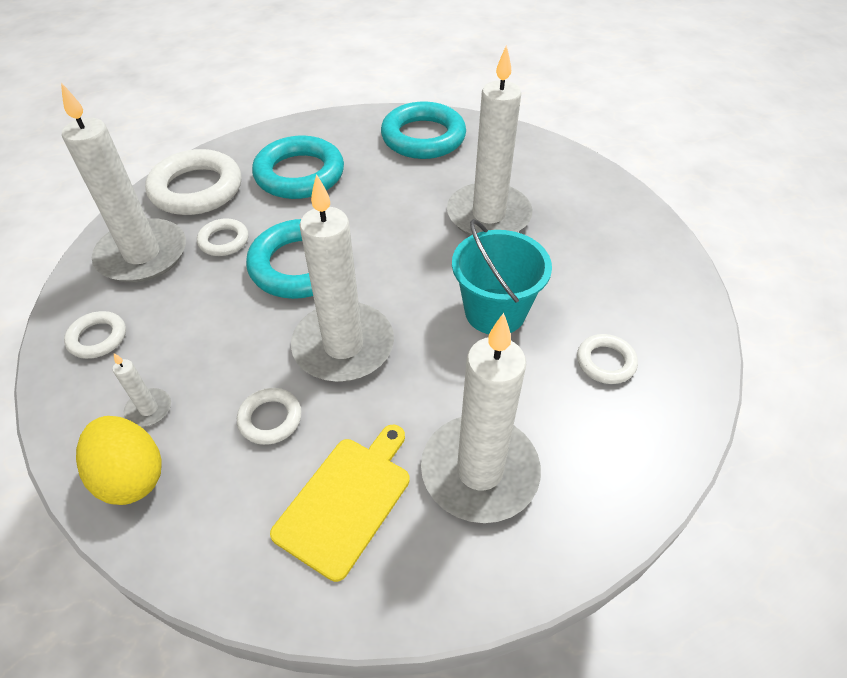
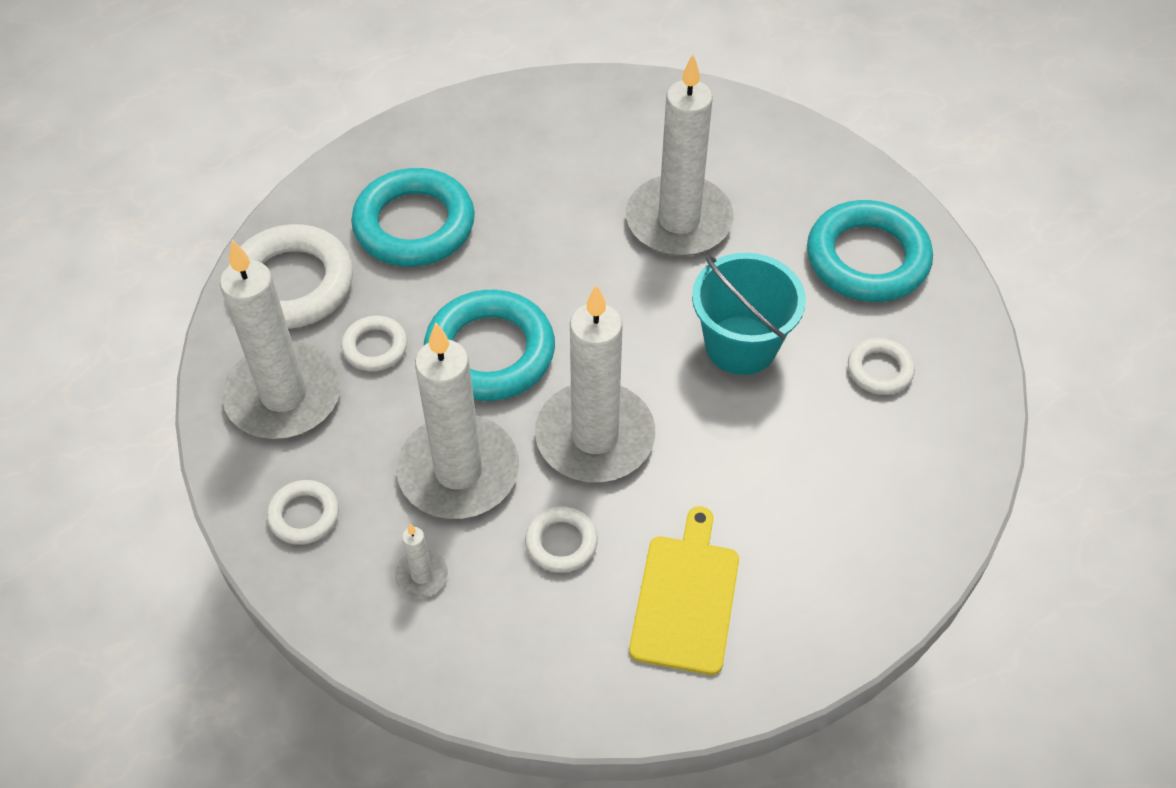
camera: 20 degrees left, 5 degrees up
yellow egg [76,416,162,505] -> none
turquoise ring [381,102,466,159] -> turquoise ring moved to [807,200,933,302]
white candle [421,313,541,523] -> white candle moved to [396,322,519,519]

